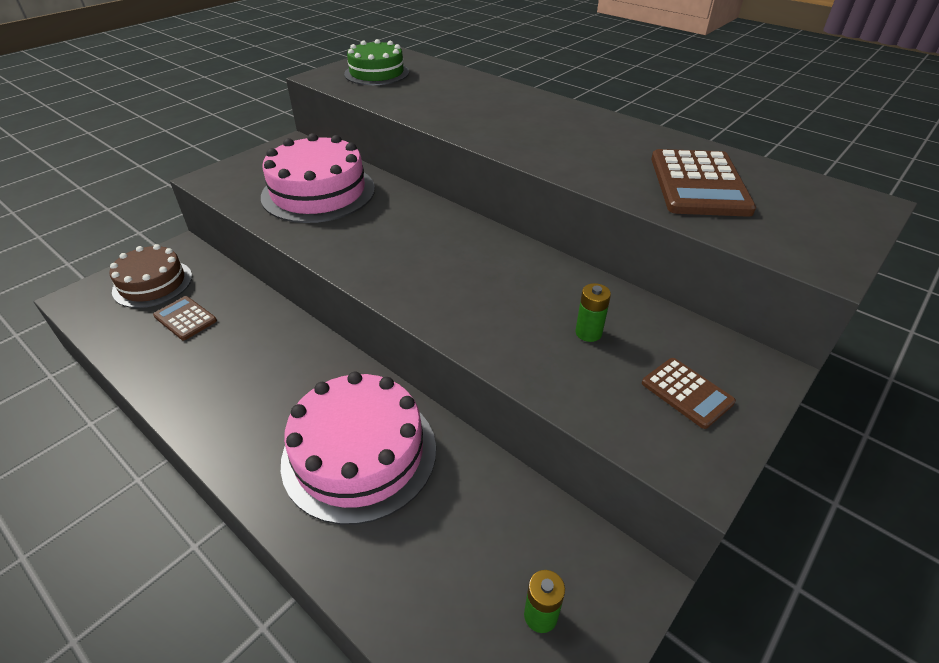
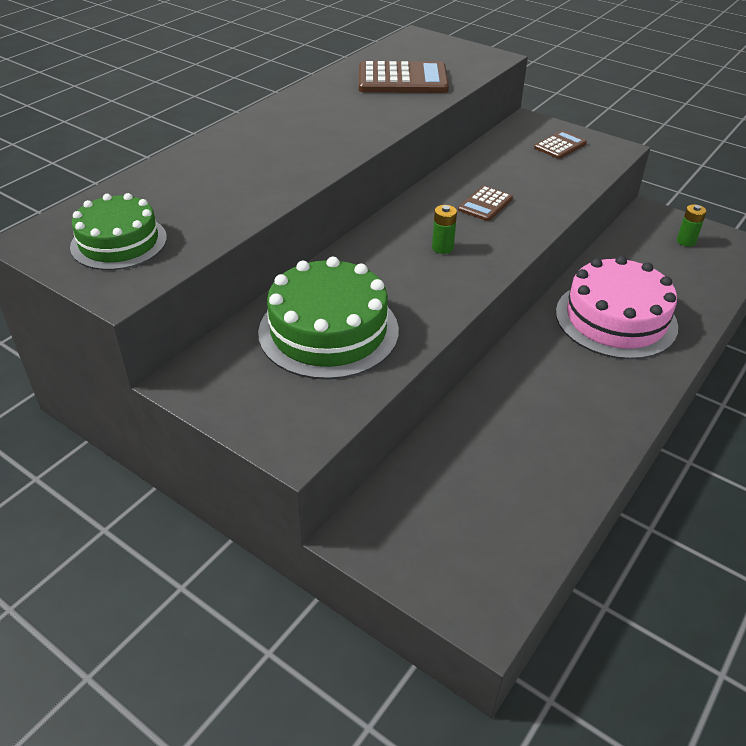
camera: 95 degrees left, 0 degrees up
brown cake [109,244,192,308] -> none
brown calculator [153,296,217,340] -> brown calculator moved to [458,186,513,221]
pink cake [261,133,375,223] -> green cake [258,257,399,380]
green battery [575,283,611,342] -> green battery moved to [432,205,457,254]

